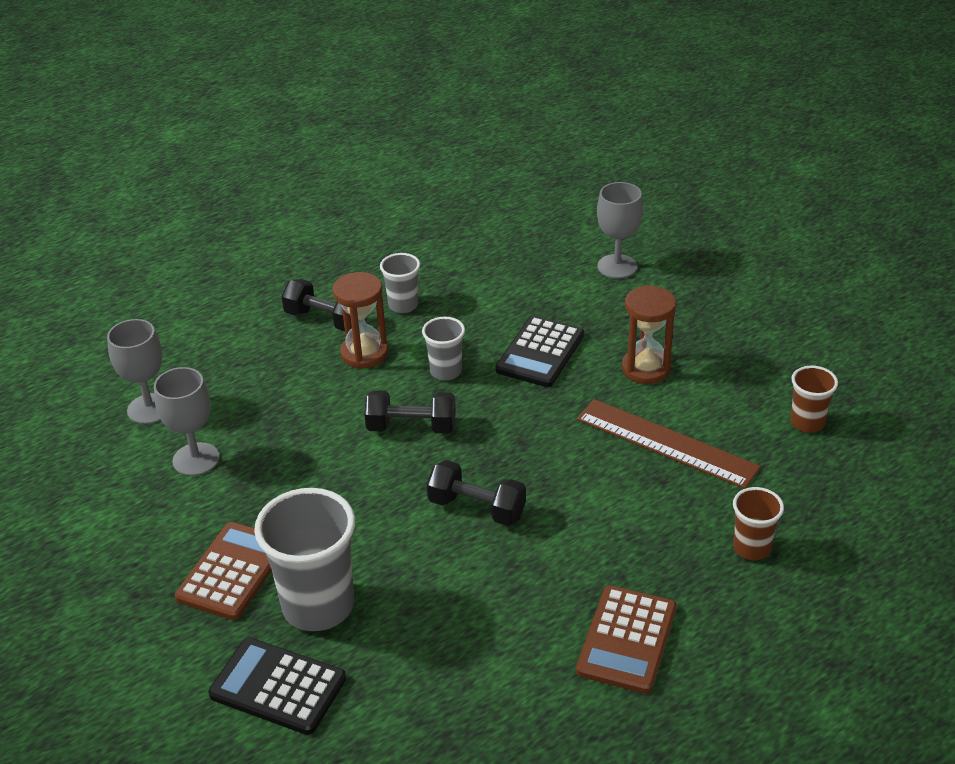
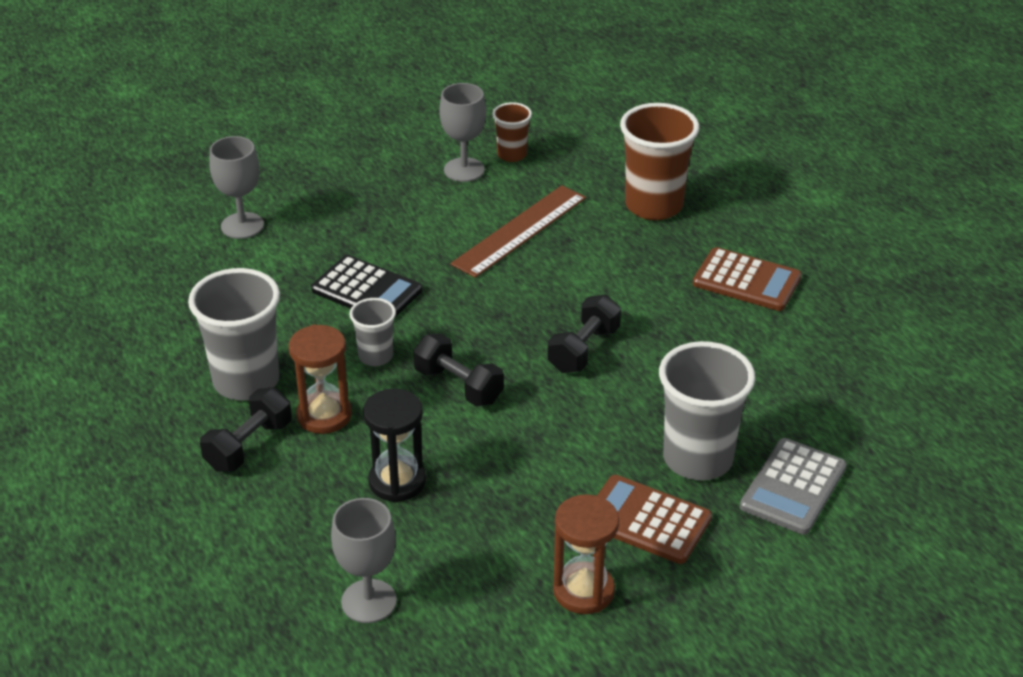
camera: 85 degrees left, 0 degrees up
grey goblet [154,367,220,476] -> grey goblet moved to [440,83,486,182]
black calculator [208,637,346,735] -> grey calculator [740,438,847,534]
black dumbbell [364,390,456,434] -> black dumbbell turned 60 degrees counterclockwise [413,334,504,406]
grey cup [380,253,420,313] -> grey cup [188,268,280,401], size x1.88
brown hourglass [622,285,676,384] -> brown hourglass moved to [553,494,619,614]
brown cup [733,487,784,560] -> brown cup [620,103,699,220], size x1.88
none -> black hourglass [363,389,426,502]

